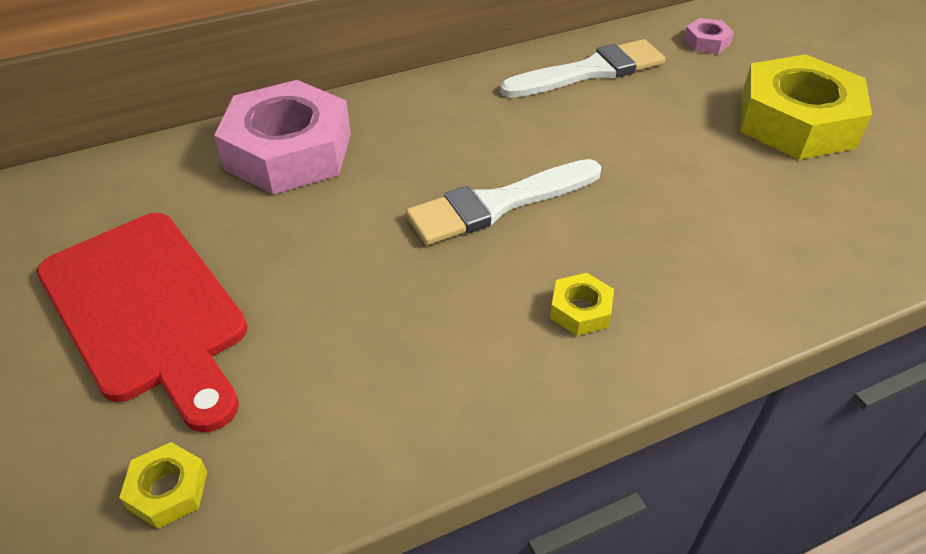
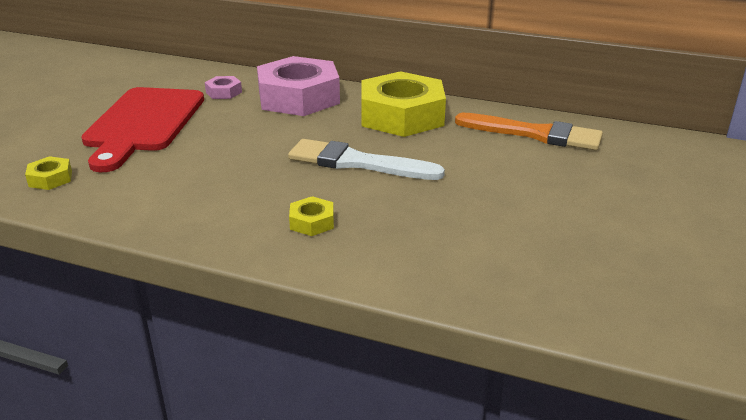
camera: 45 degrees right, 15 degrees down
white brush [500,39,665,98] -> orange brush [455,113,603,150]
pink nut [684,18,734,54] -> pink nut moved to [205,76,242,99]
yellow nut [740,54,872,160] -> yellow nut moved to [361,71,446,137]

